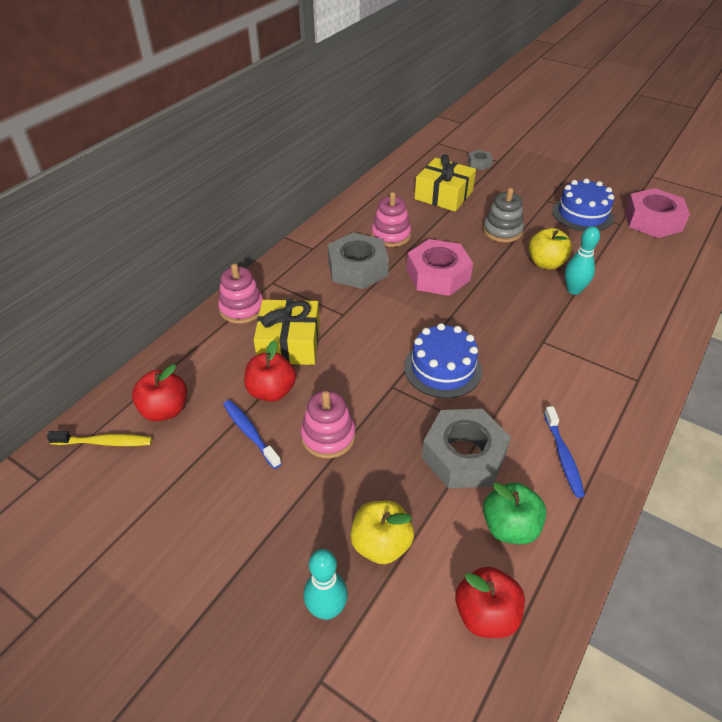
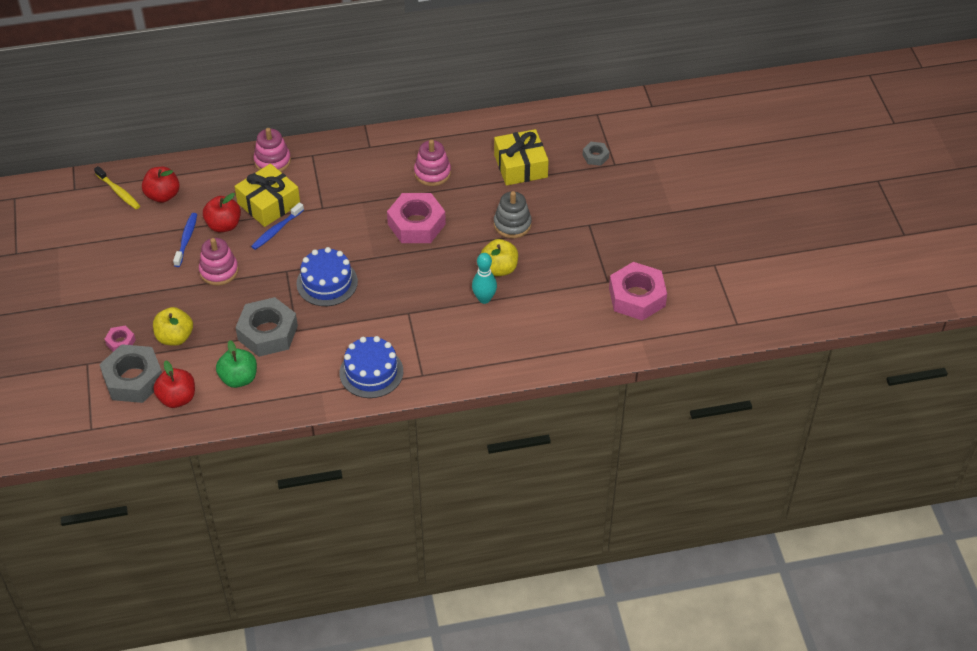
camera: 45 degrees right, 5 degrees up
turquoise bowling pin [303,549,348,620] -> pink nut [105,325,136,352]
grey nut [328,233,389,289] -> grey nut moved to [99,344,162,403]
blue toothbrush [544,406,585,498] -> blue toothbrush moved to [251,202,304,250]
blue cake [552,178,614,231] -> blue cake moved to [340,336,403,398]

